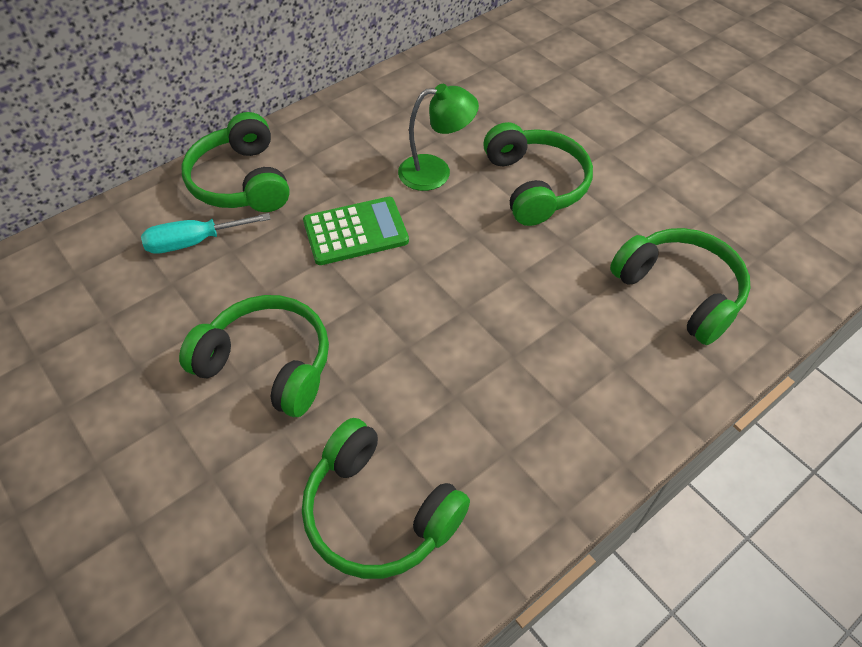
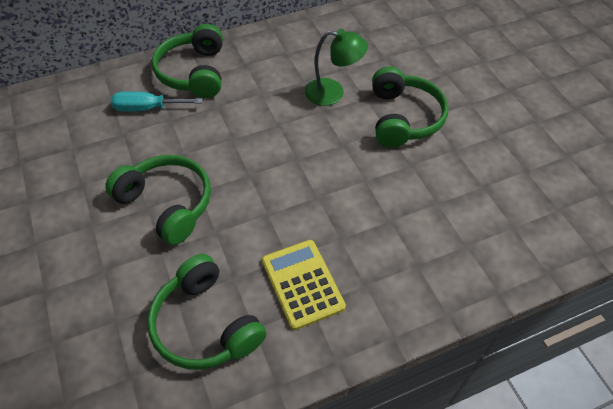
camera: 15 degrees right, 0 degrees up
green calculator [303,197,409,265] -> none
green headphones [610,228,750,345] -> none
none -> yellow calculator [262,240,346,330]

